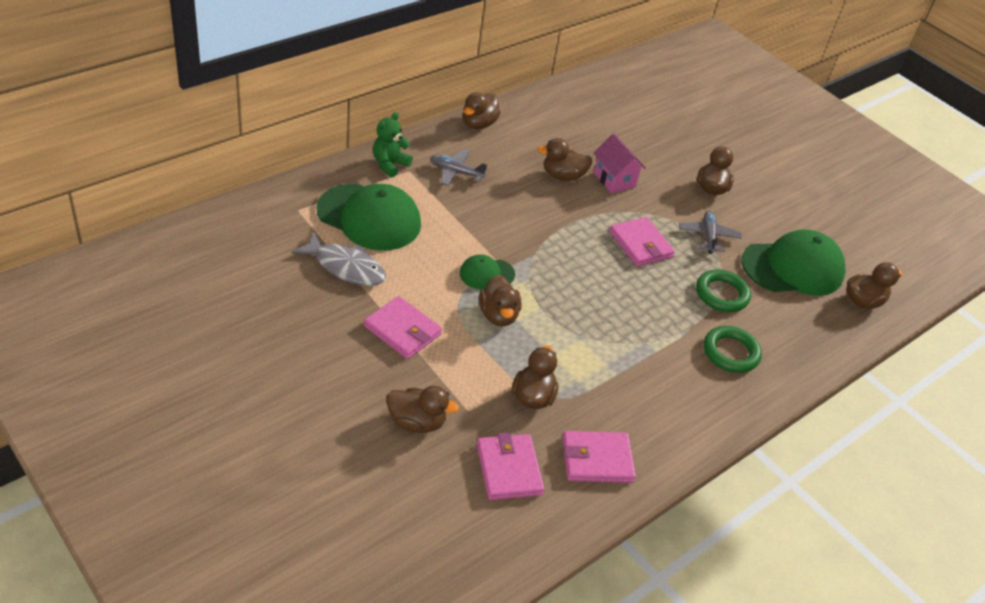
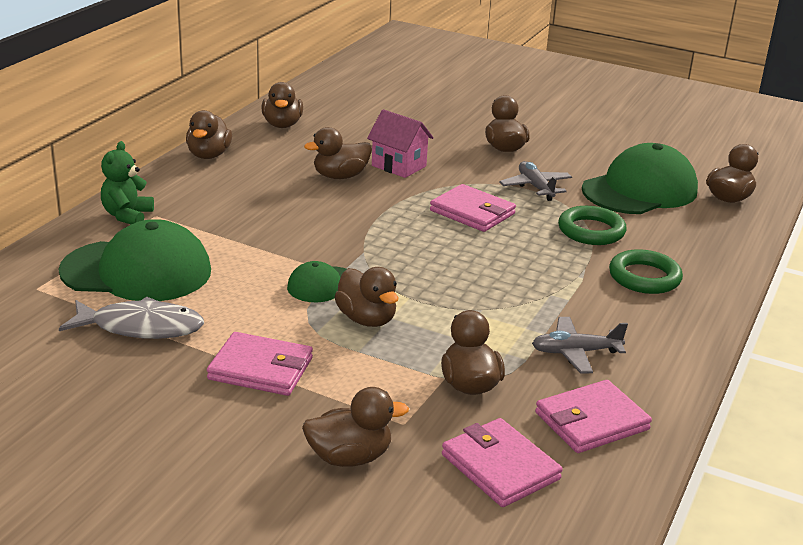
camera: 20 degrees left, 15 degrees down
grey plane [430,149,488,186] -> grey plane moved to [532,317,628,374]
none -> brown duck [261,82,303,128]

